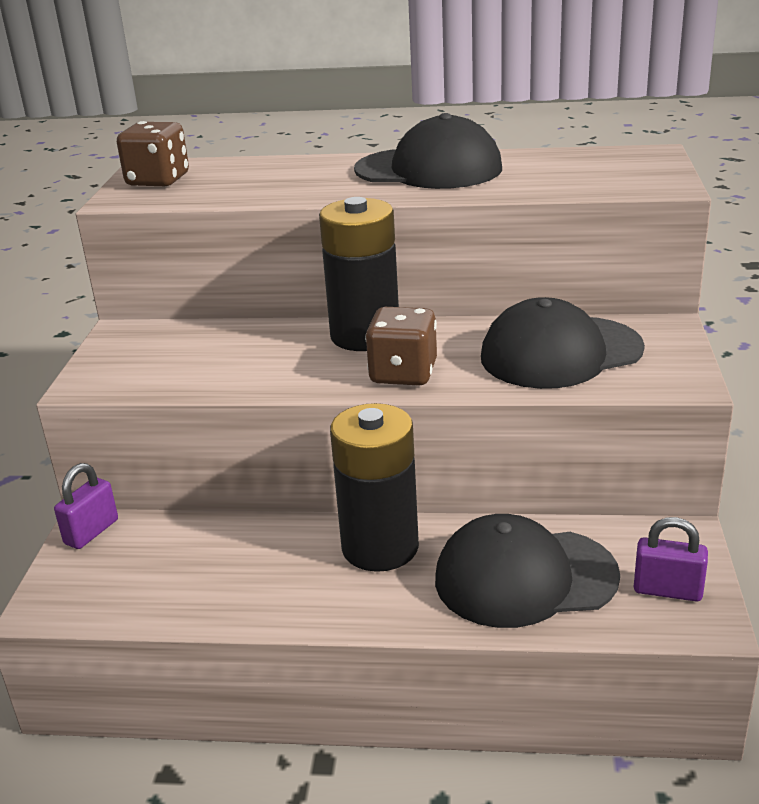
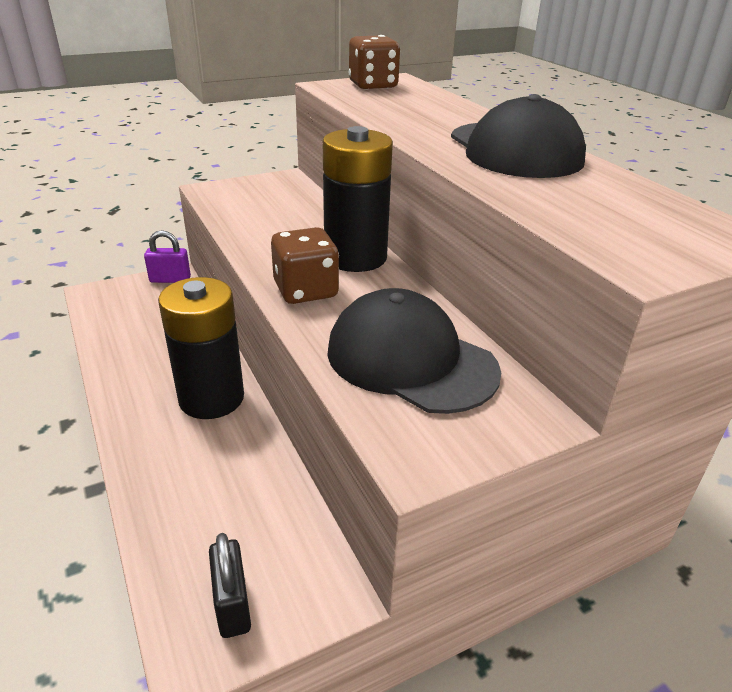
camera: 55 degrees right, 5 degrees up
black cap [435,514,620,628] -> none
purple padlock [634,517,708,601] -> black padlock [209,533,251,638]

